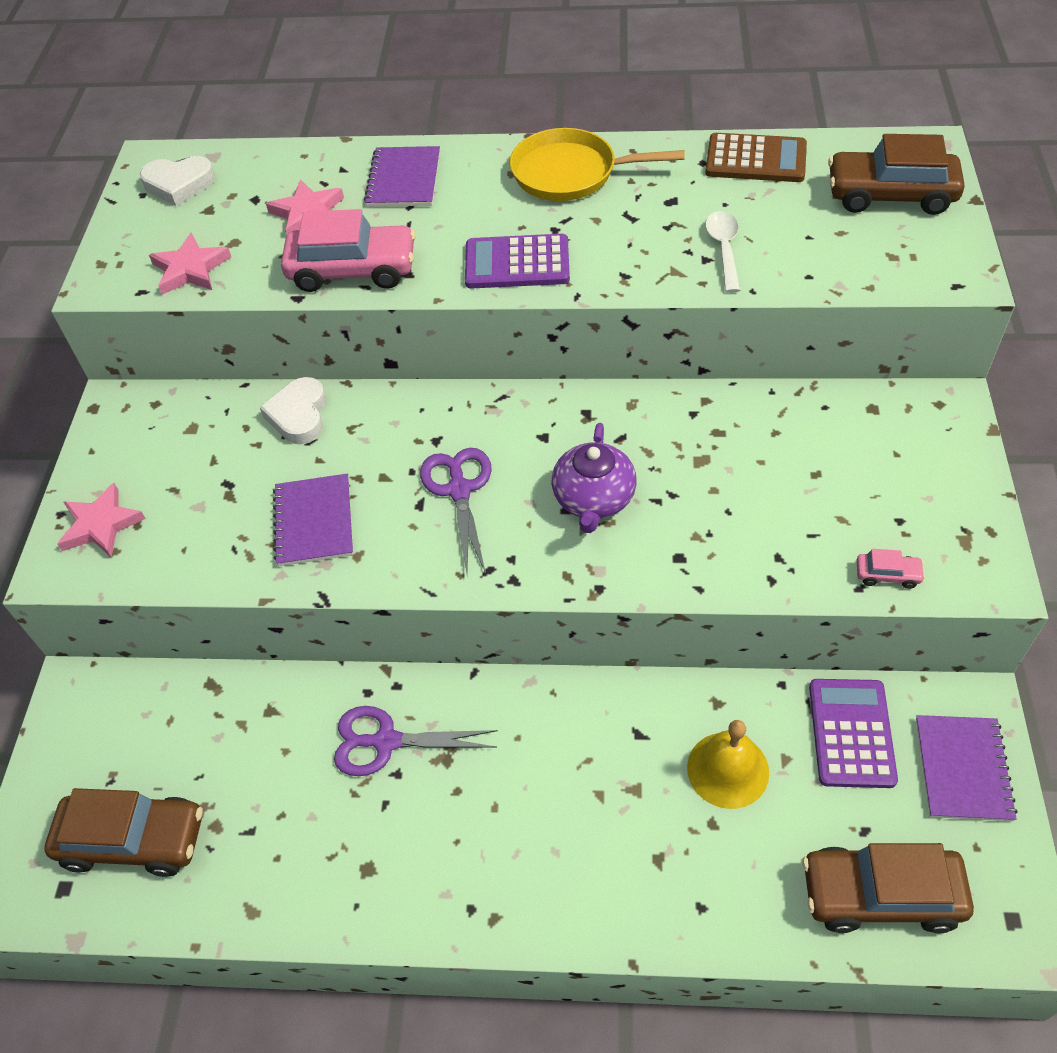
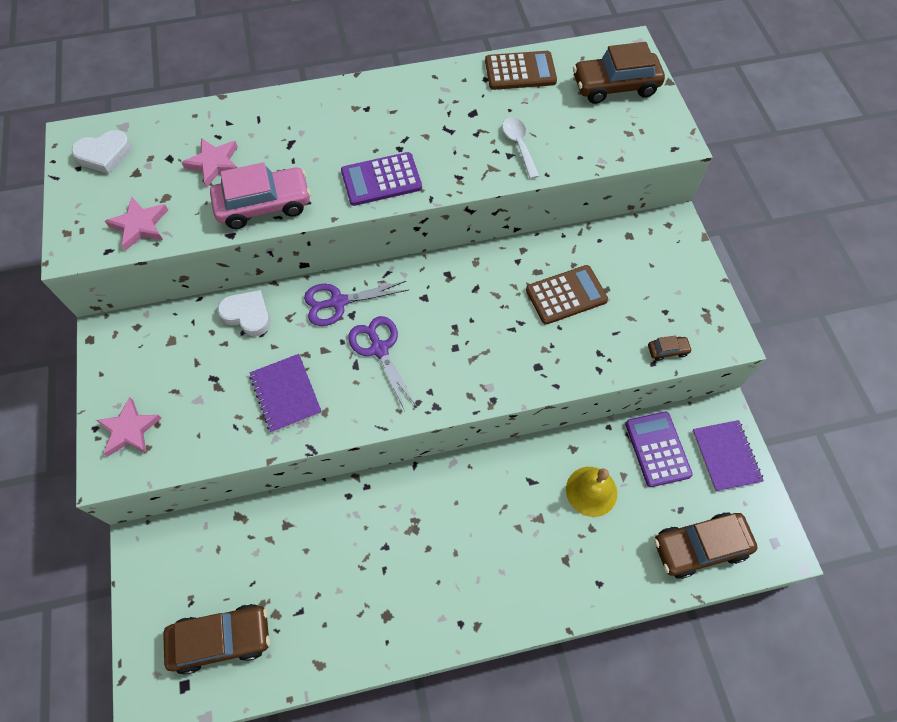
camera: 20 degrees left, 10 degrees up
white heart [260,377,326,445] -> white heart turned 135 degrees clockwise [218,290,271,337]
purple scissors [334,706,498,776] -> purple scissors moved to [304,281,408,326]
purple notebook [364,146,440,207] -> none
yellow pan [510,128,685,201] -> none
purple teapot [552,423,637,533] -> none
pink car [856,549,925,589] -> brown car [648,336,692,361]
none -> brown calculator [526,265,608,325]

